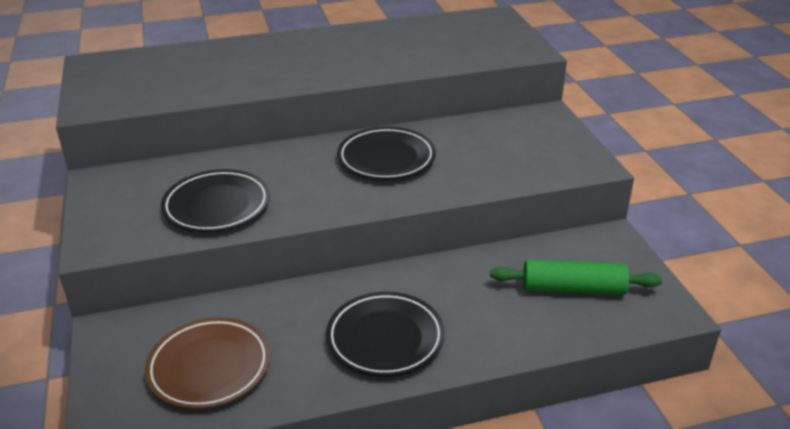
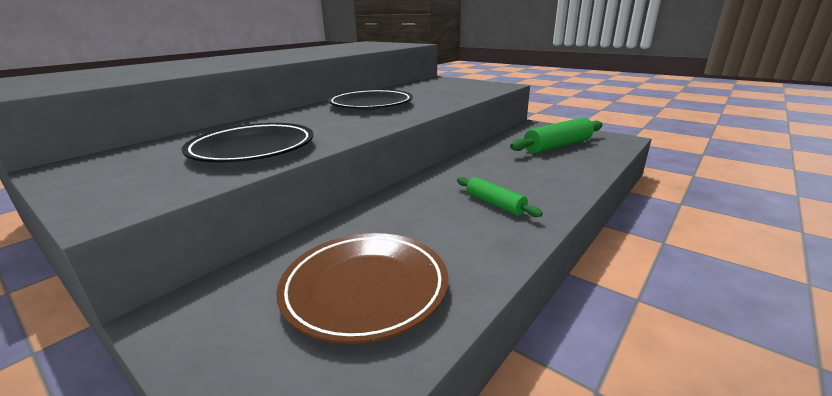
camera: 35 degrees left, 10 degrees down
black plate [326,292,445,377] -> green rolling pin [457,177,543,217]

